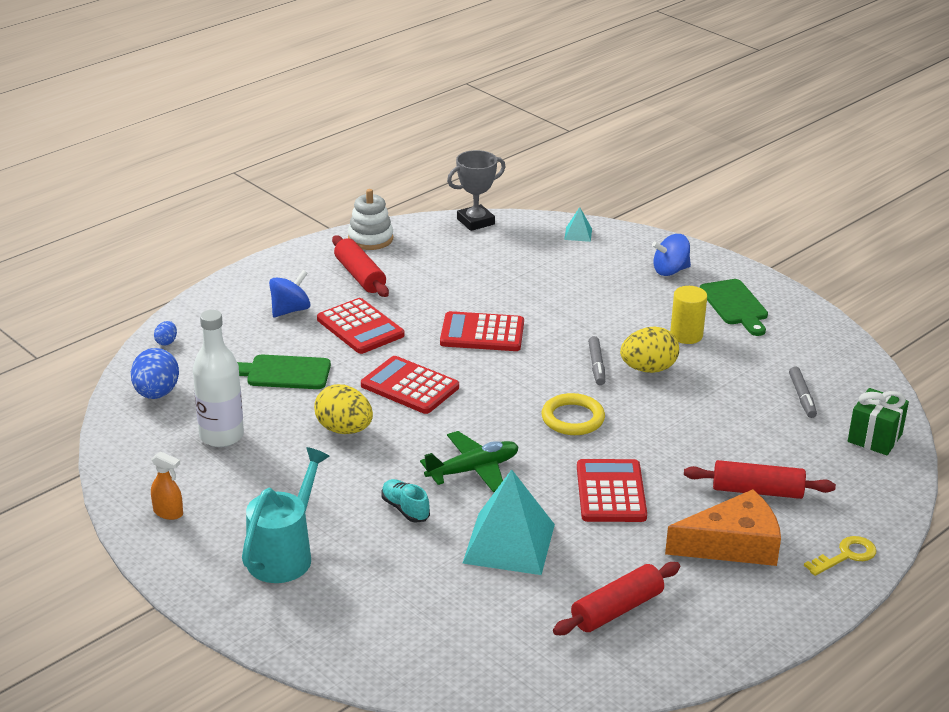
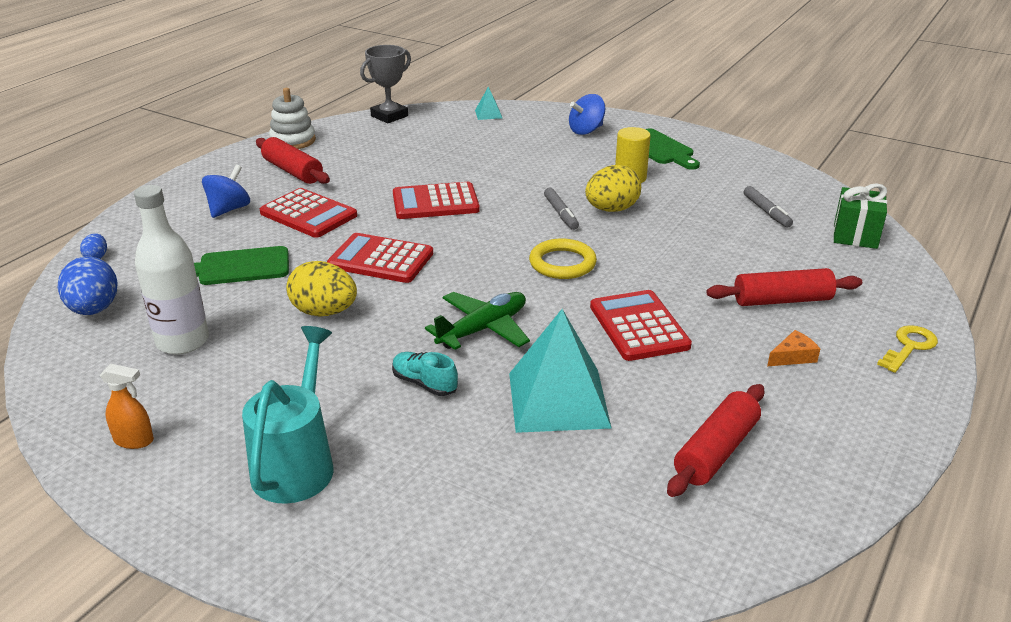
camera: 15 degrees left, 0 degrees up
orange cheese [665,489,781,566] -> orange cheese [767,330,820,366], size x0.43

